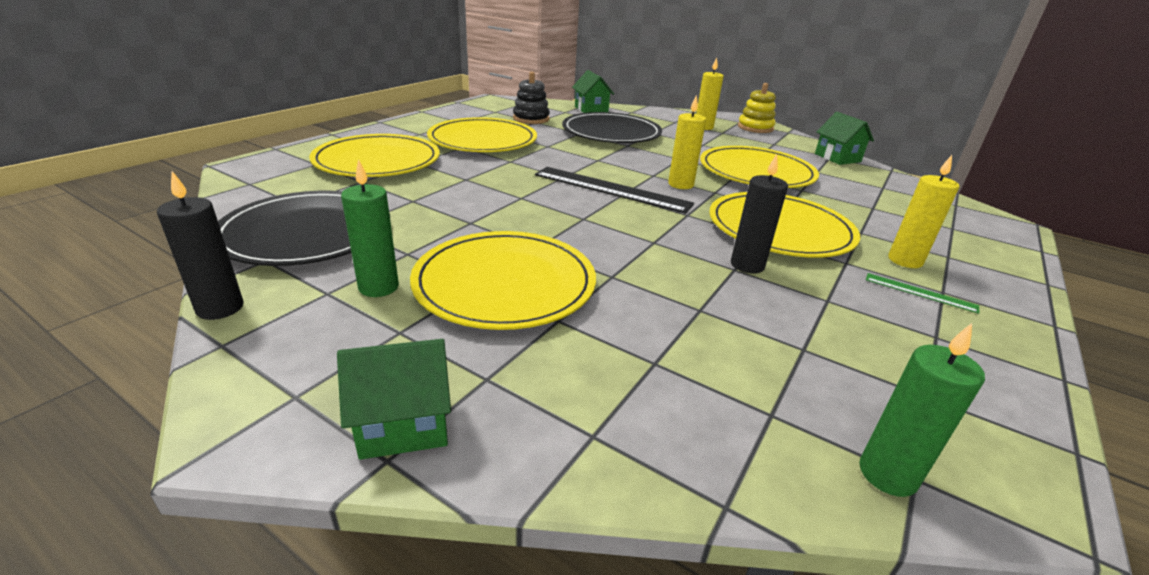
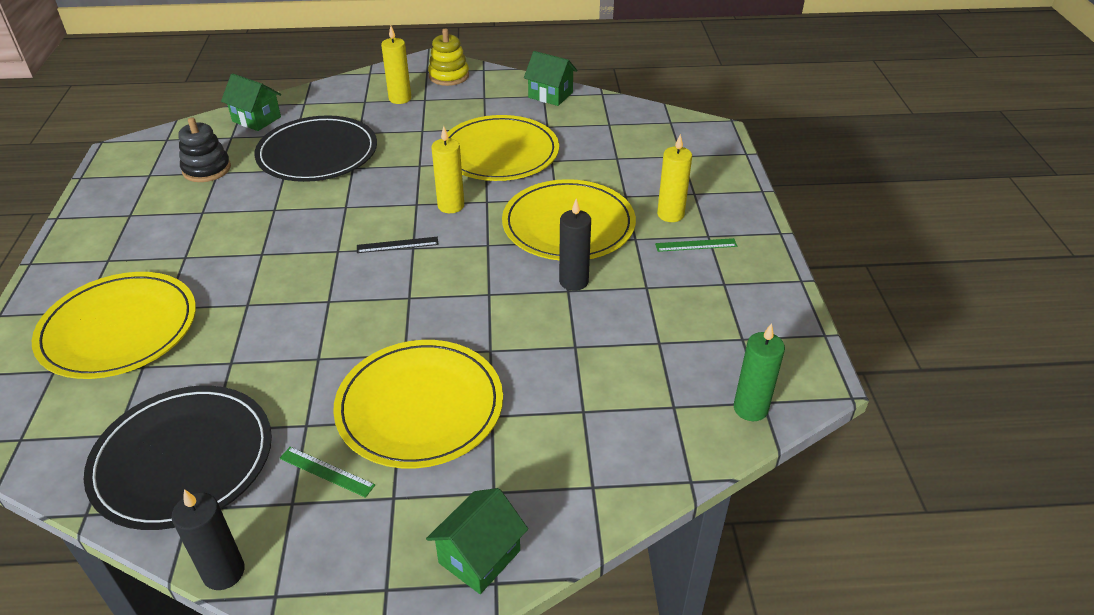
camera: 35 degrees left, 10 degrees up
green candle [341,159,399,297] -> green ruler [279,447,375,498]
yellow plate [427,117,537,152] -> none
black ruler [535,167,694,214] -> black ruler [357,237,439,253], size x0.46

